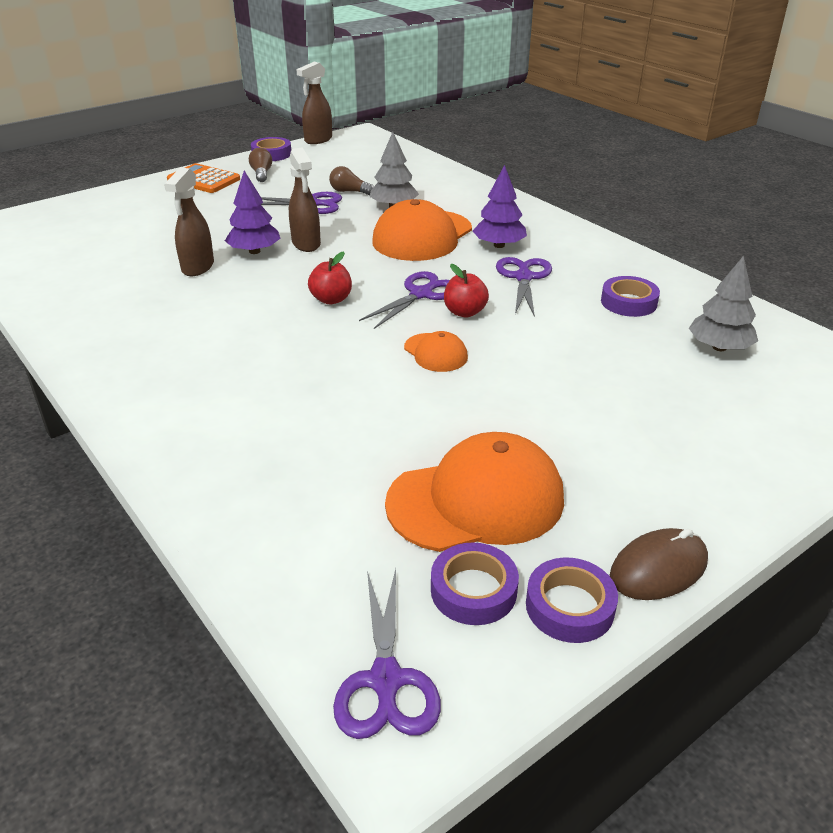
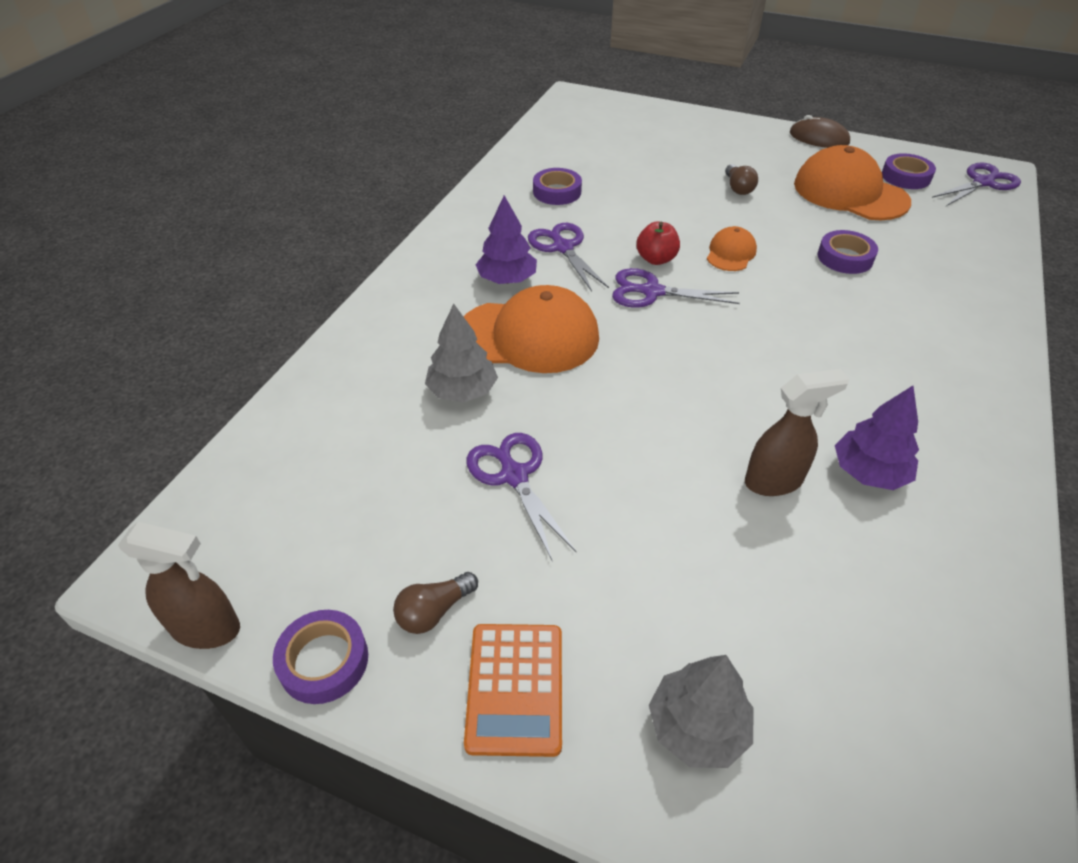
camera: 120 degrees left, 10 degrees up
purple tree [225,171,281,254] -> purple tree moved to [835,386,919,490]
brown spray bottle [289,147,321,252] -> none
red apple [308,251,352,304] -> none
brown light bulb [329,166,374,195] -> brown light bulb moved to [725,164,758,195]
purple scissors [496,257,552,317] -> purple scissors turned 90 degrees clockwise [528,223,609,291]
purple tape [526,558,618,643] -> purple tape moved to [818,230,878,274]
grey tree [689,256,758,351] -> grey tree moved to [649,655,753,768]

